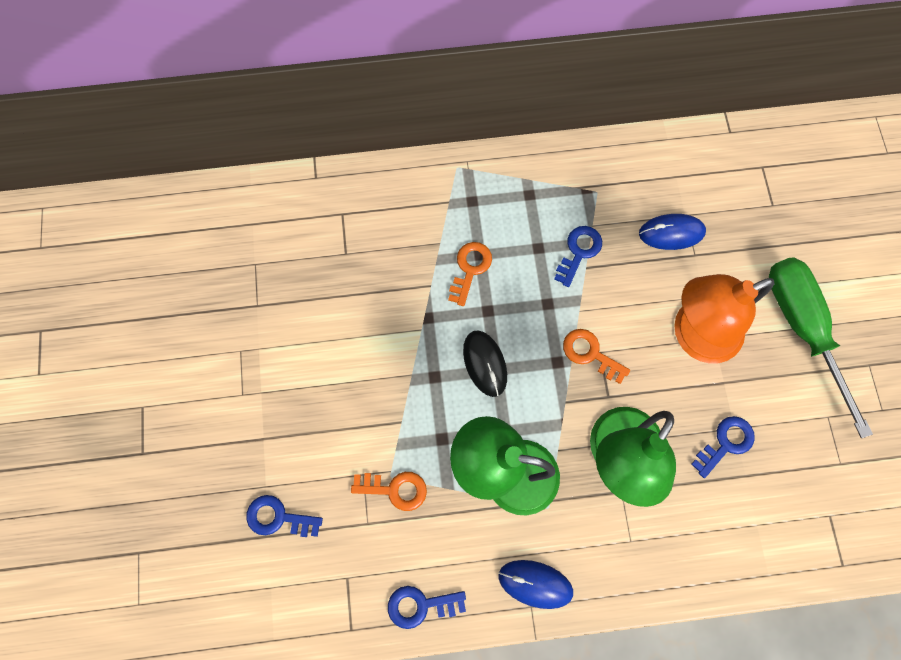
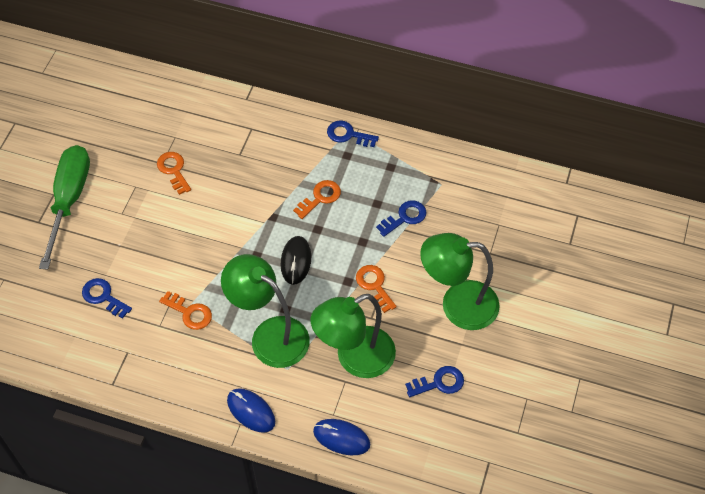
camera: 25 degrees right, 15 degrees down
blue key [388,586,466,629] -> blue key moved to [327,120,379,147]
blue mouse [639,214,706,250] -> blue mouse moved to [313,419,370,455]
orange lamp [674,274,774,364] -> green lamp [420,233,500,330]
green screwdriver [769,257,873,438] -> green screwdriver moved to [39,145,90,270]
none -> orange key [157,152,191,195]

